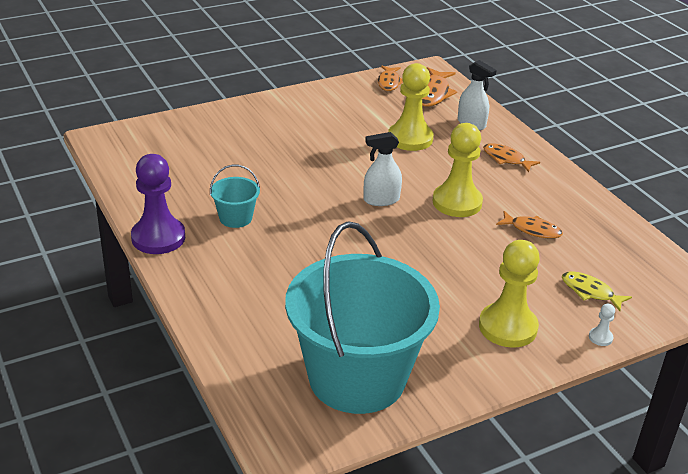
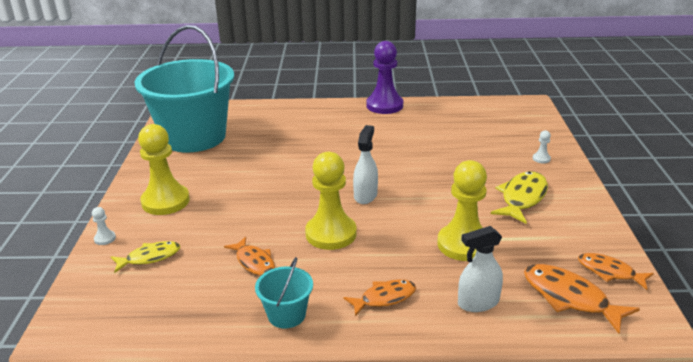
camera: 120 degrees right, 5 degrees down
turquoise bucket [210,165,260,228] -> turquoise bucket moved to [255,257,313,328]
orange fish [496,211,563,239] -> orange fish turned 90 degrees counterclockwise [224,237,275,276]
none -> yellow fish [491,171,548,224]
none -> white pawn [533,130,551,163]

